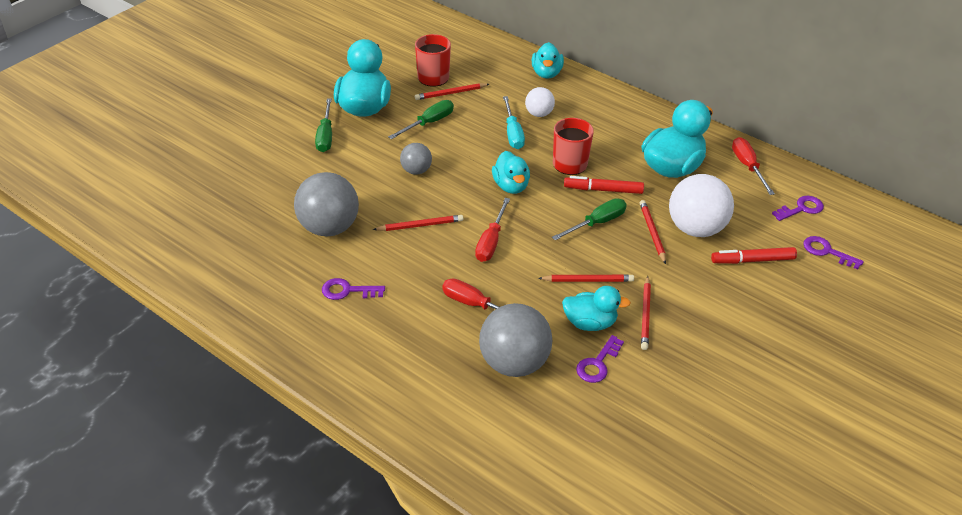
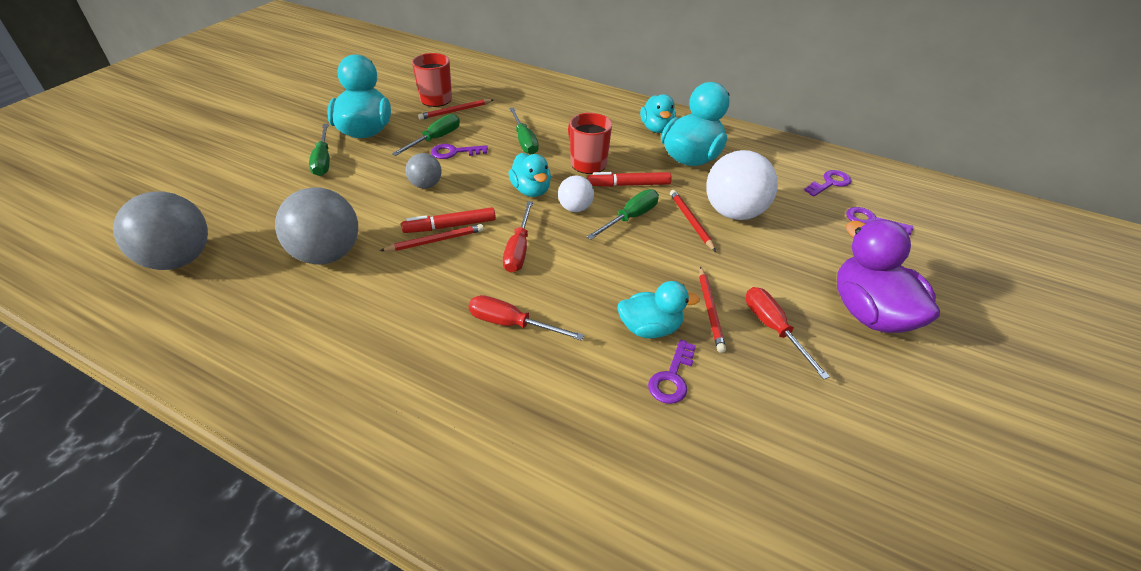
camera: 10 degrees left, 0 degrees up
purple key [322,278,385,300] -> purple key moved to [431,144,488,159]
grey ball [479,303,552,377] -> grey ball moved to [113,192,208,270]
turquoise screwdriver [503,96,525,149] -> green screwdriver [509,107,539,154]
white ball [525,87,555,117] -> white ball moved to [558,176,594,212]
turquoise duck [532,42,564,79] -> turquoise duck moved to [640,94,676,133]
red pencil [538,275,634,282] -> none
red marker [711,247,797,264] -> red marker moved to [401,207,496,233]
red screwdriver [732,137,775,195] -> red screwdriver moved to [746,287,830,380]
none -> purple duck [837,219,940,333]

